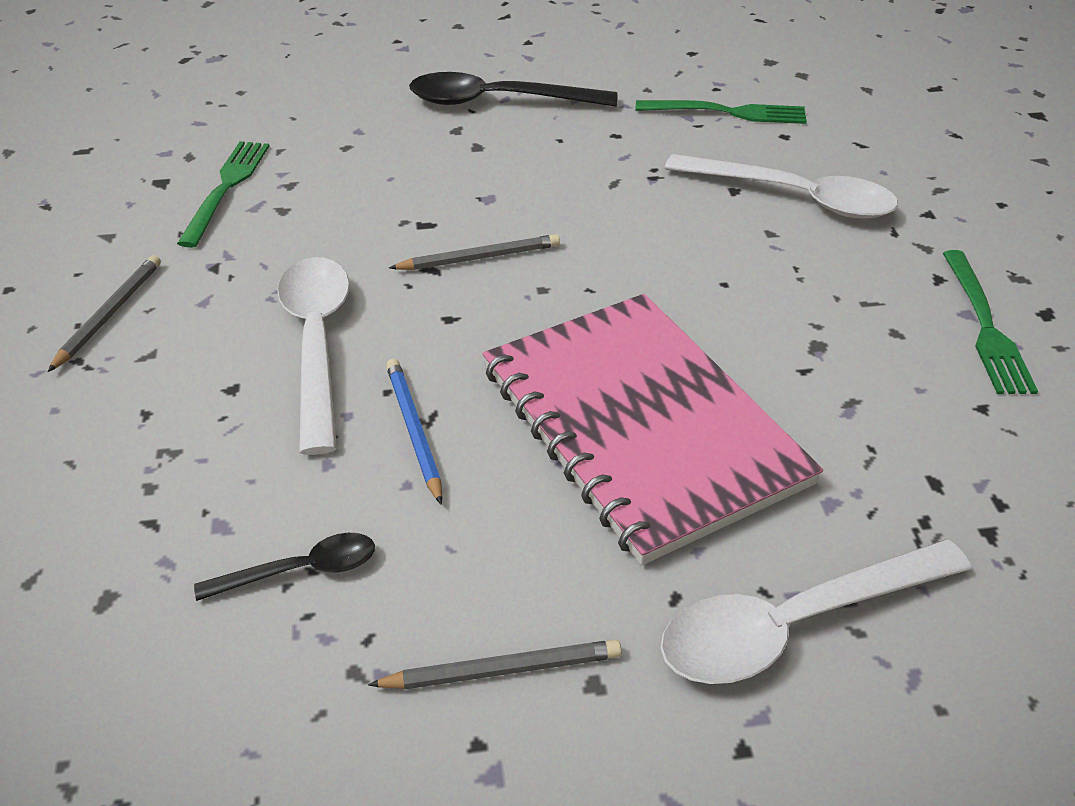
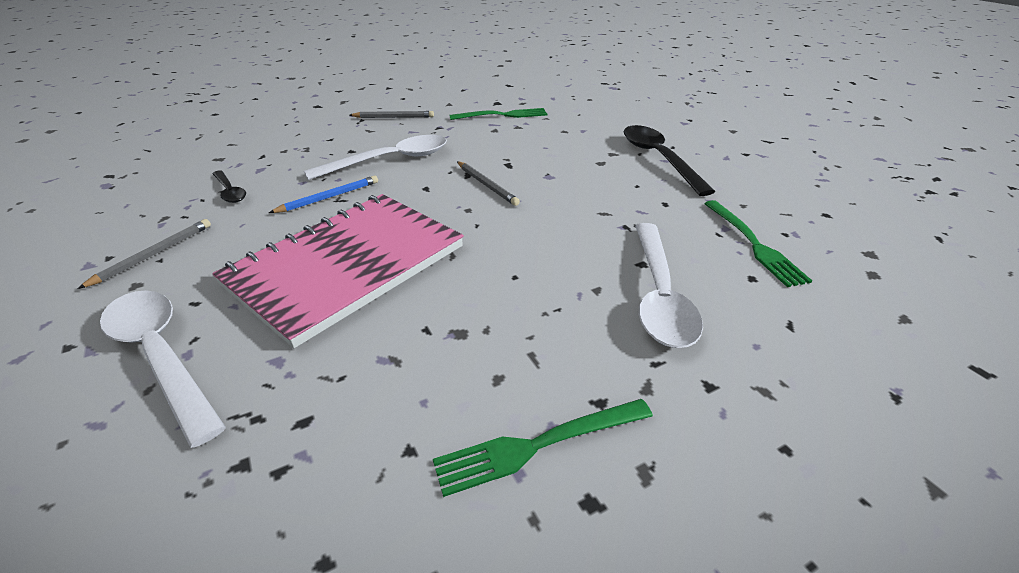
camera: 70 degrees right, 5 degrees down
grey pencil [368,640,622,689] -> grey pencil turned 120 degrees counterclockwise [77,219,211,289]

